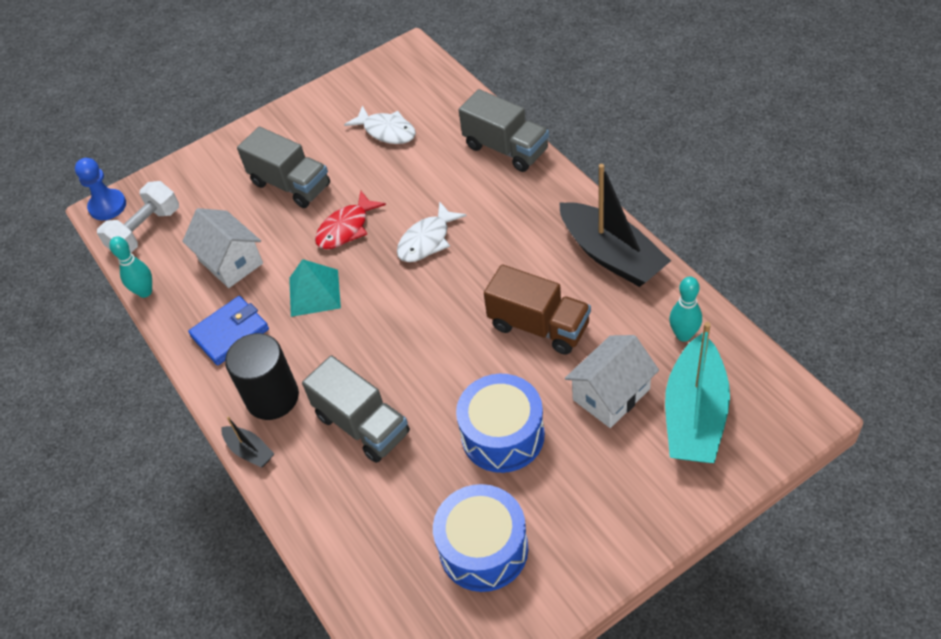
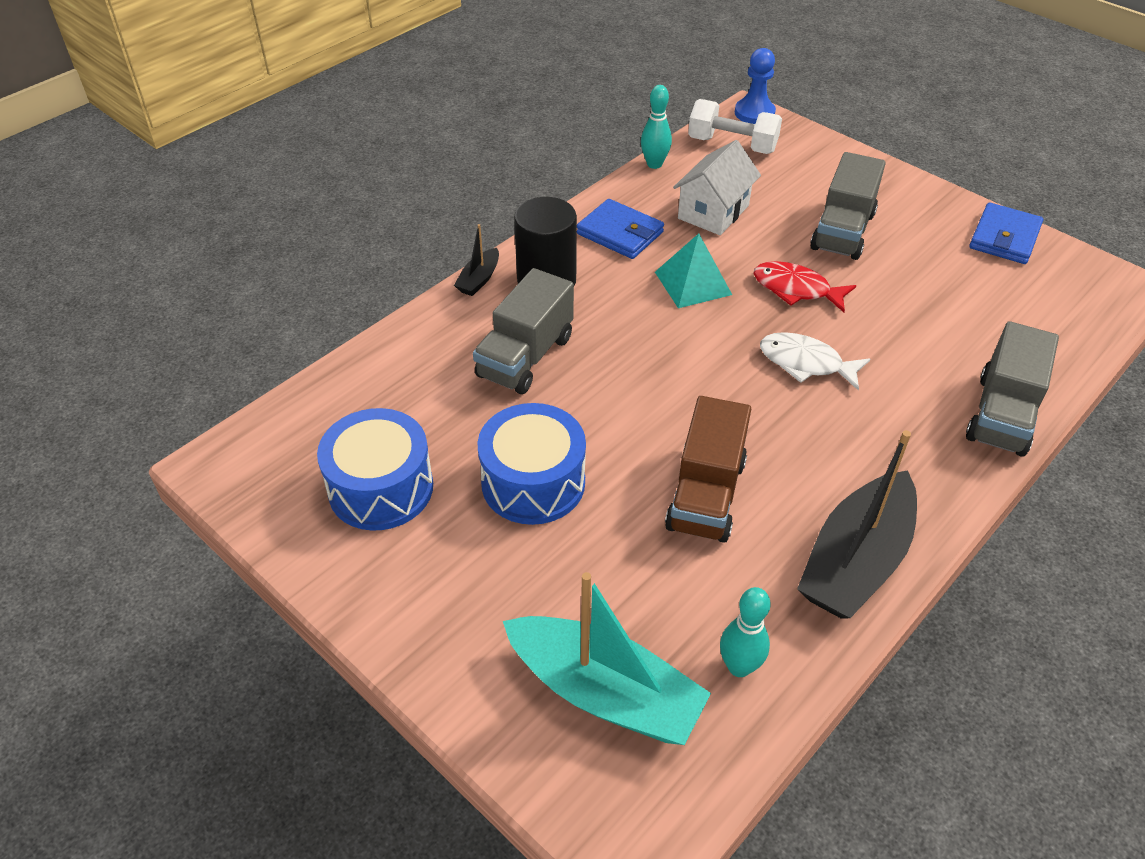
camera: 70 degrees right, 5 degrees down
white fish [344,105,416,144] -> none
white house [565,335,659,428] -> none
turquoise boat [665,322,730,463] -> turquoise boat turned 150 degrees counterclockwise [503,572,711,745]
none -> blue wallet [969,202,1043,264]

